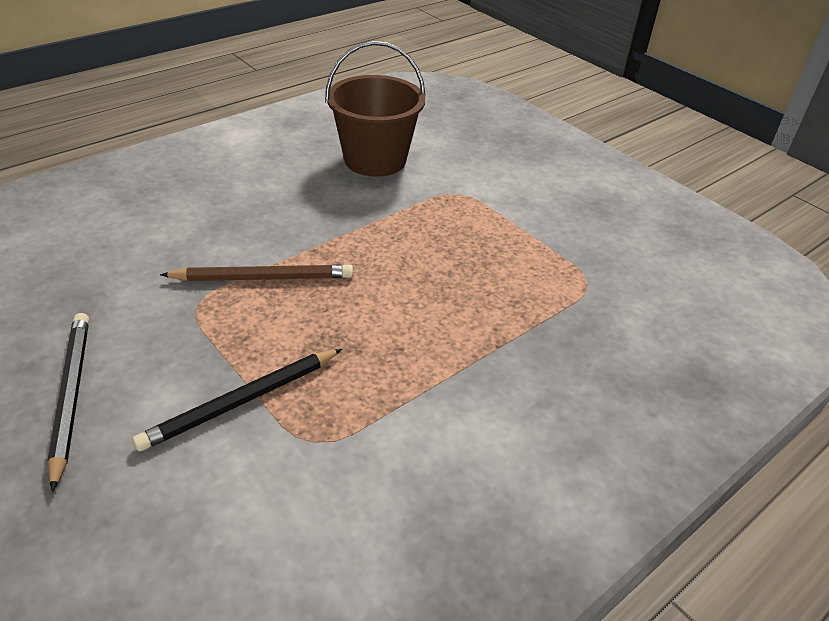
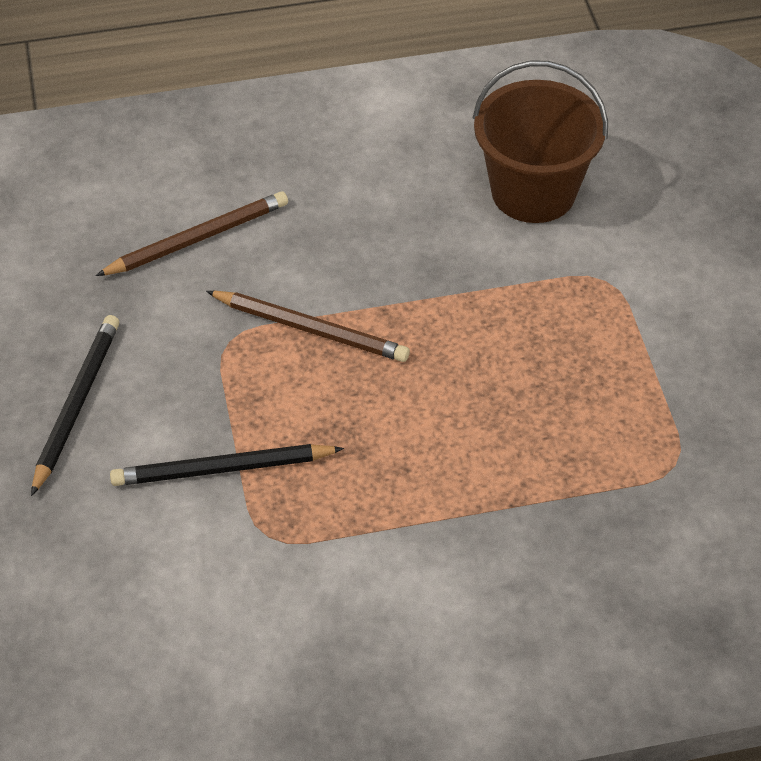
camera: 30 degrees right, 10 degrees up
none -> brown pencil [96,191,288,276]

